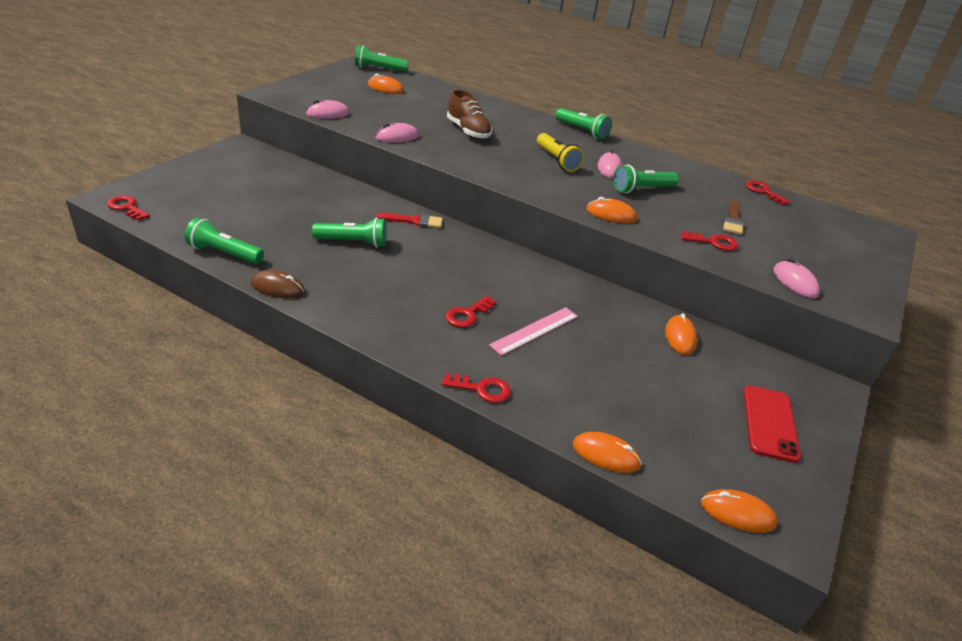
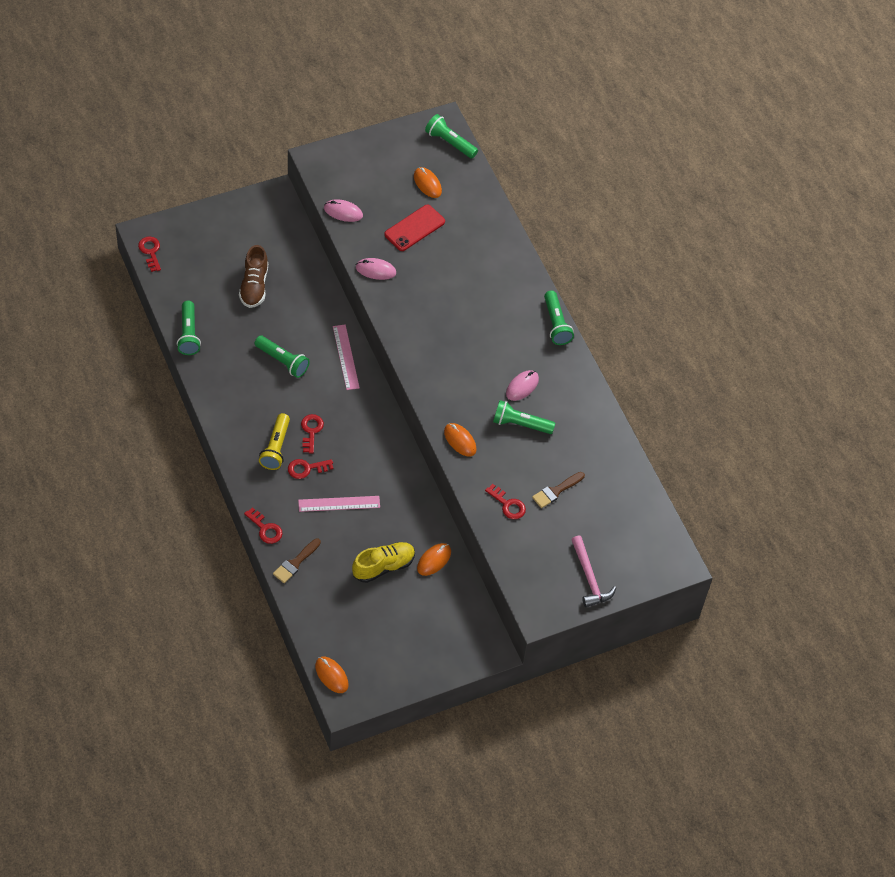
camera: 35 degrees right, 20 degrees up
green flashlight [185,218,264,264] -> green flashlight turned 150 degrees counterclockwise [177,301,201,355]
brown mouse [251,270,305,298] -> none
red brush [377,213,443,228] -> pink ruler [333,325,360,390]
brown shoe [447,89,492,139] -> brown shoe moved to [239,245,268,308]
yellow flashlight [537,133,584,172] -> yellow flashlight moved to [259,413,290,470]
orange mouse [573,432,642,473] -> none
red phone [743,386,801,463] -> red phone moved to [384,205,445,251]
red key [745,180,791,205] -> red key moved to [301,414,324,453]
pink mouse [773,258,820,298] -> none
none -> brown brush [273,538,321,583]
none -> yellow shoe [352,542,415,583]
none -> pink hammer [571,535,616,607]

